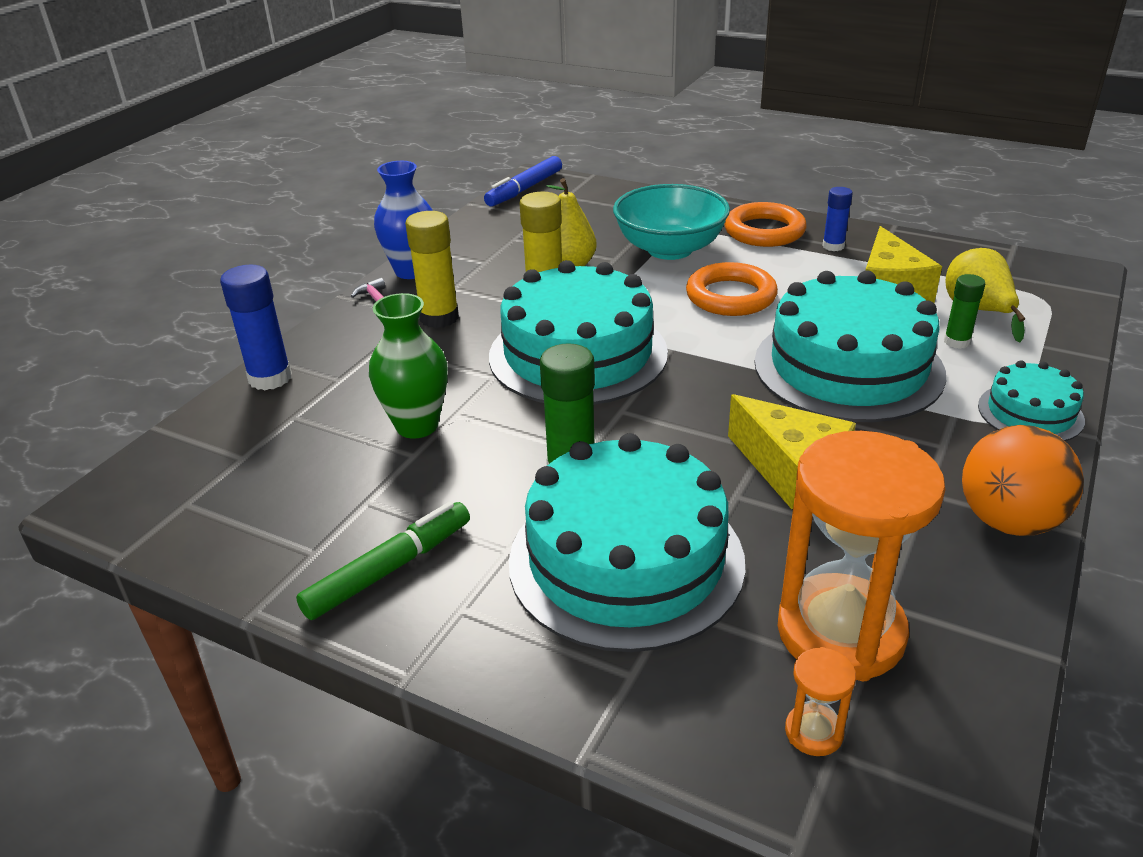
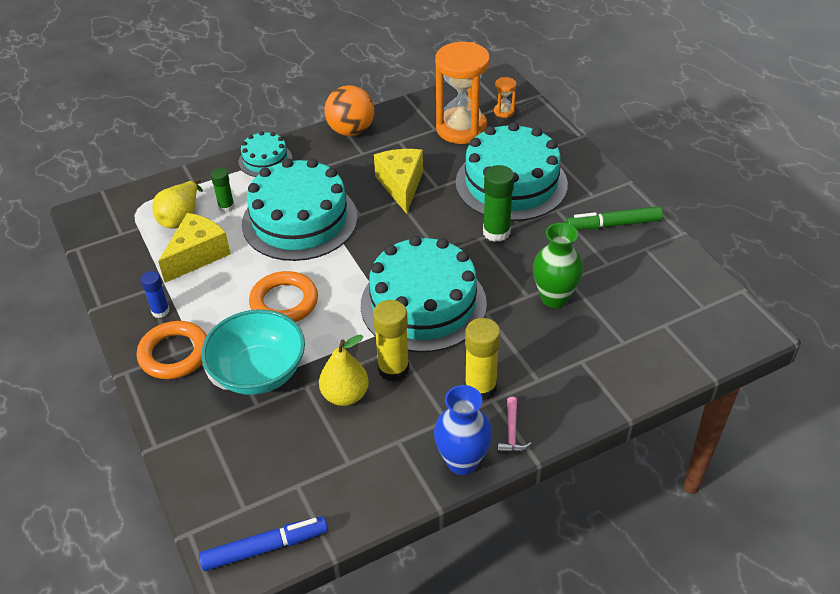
camera: 145 degrees left, 10 degrees up
blue glue stick [220,265,292,390] -> none

